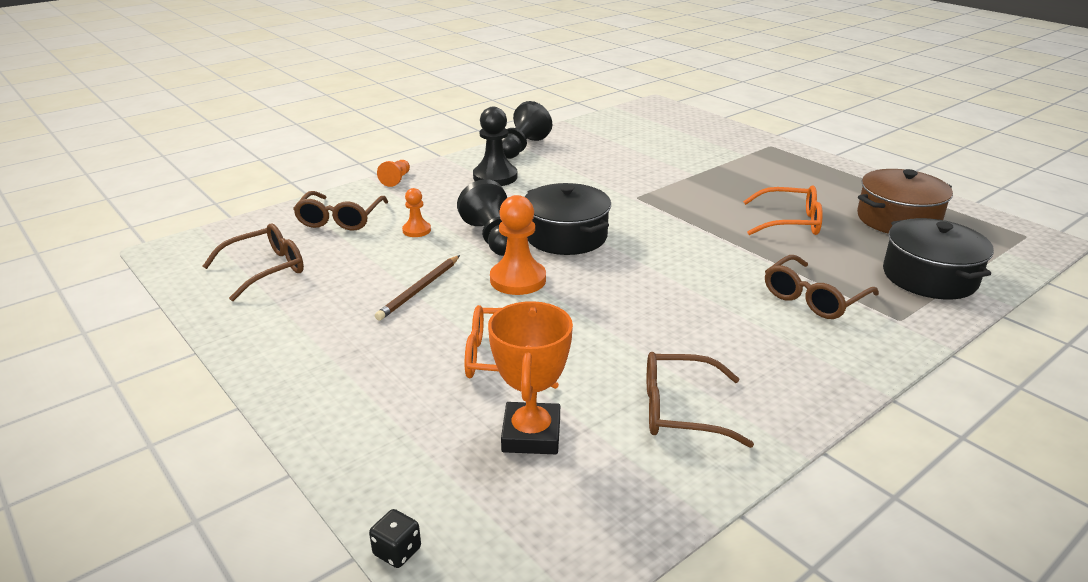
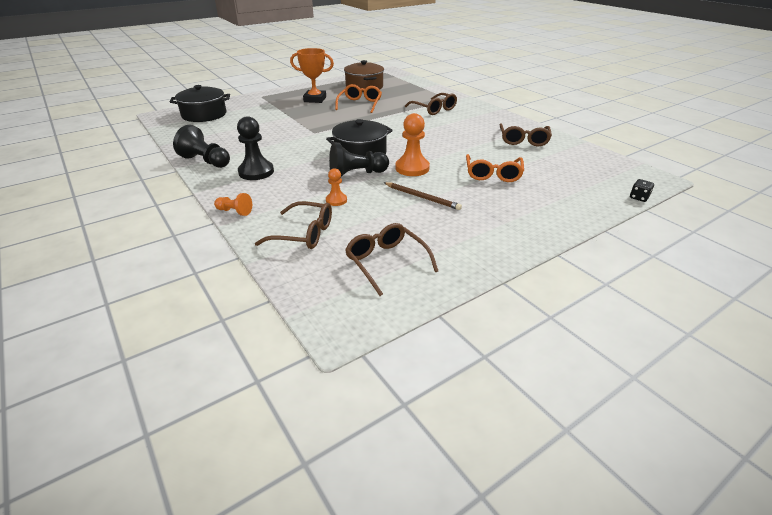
camera: 85 degrees left, 5 degrees up
orange trophy [488,301,573,454] -> orange trophy moved to [290,48,334,103]
black pot [883,218,994,299] -> black pot moved to [170,85,230,122]

